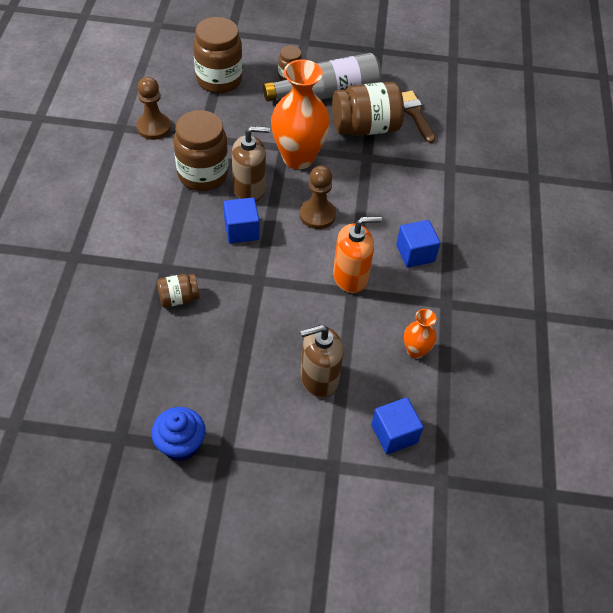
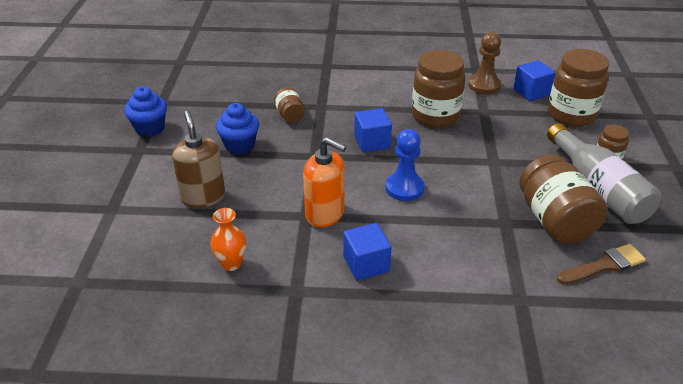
camera: 90 degrees right, 15 degrees down
brown soap dispenser [232,126,270,201] -> none
orange vase [271,59,330,169] -> none
brown pawn [300,166,336,229] -> blue pawn [385,129,424,201]
orange soap dispenser [333,216,382,293] -> orange soap dispenser turned 45 degrees counterclockwise [303,137,346,227]
blue cube [371,397,424,454] -> blue cube moved to [513,60,556,101]
none -> blue cupcake [216,103,259,154]

